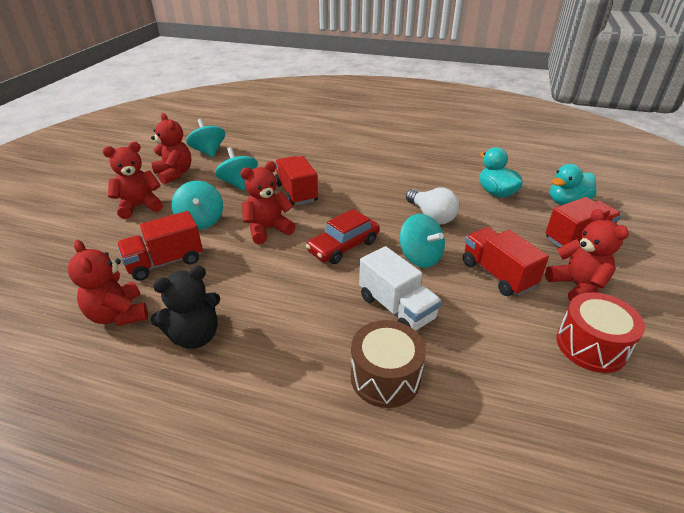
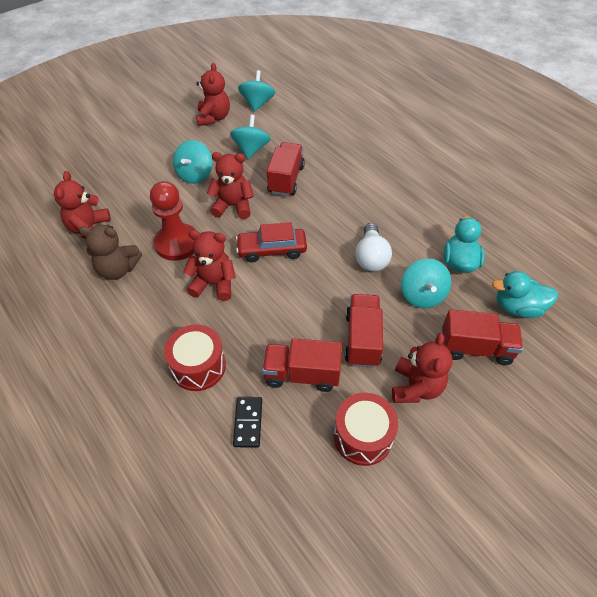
camera: 35 degrees right, 15 degrees up
red teddy bear [103,142,163,219] -> red teddy bear moved to [183,230,236,301]
red truck [117,211,203,281] -> red truck moved to [262,338,342,392]
black teddy bear [151,266,220,349] -> brown teddy bear [79,225,142,280]
brown drum [351,320,426,408] -> red drum [164,324,226,391]
white truck [359,246,442,331] -> none
turquoise spinning top [400,214,445,268] -> turquoise spinning top moved to [401,258,452,308]
none -> red pawn [150,181,196,261]
none -> black domino [233,397,262,448]

